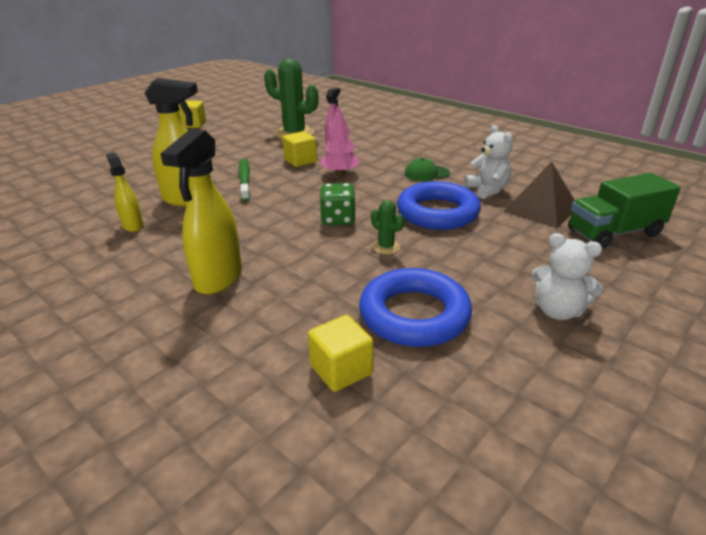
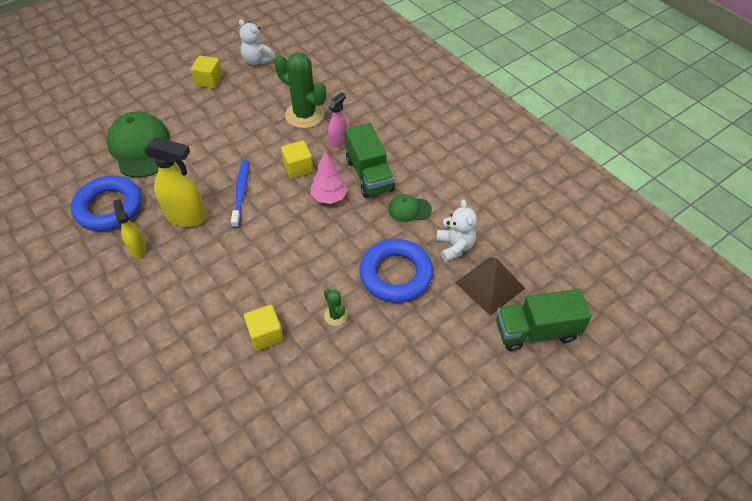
camera: 10 degrees right, 20 degrees up
yellow spray bottle [161,129,242,295] -> none
green toothbrush [238,158,250,201] -> blue toothbrush [231,160,249,228]
yellow cube [308,315,373,392] -> yellow cube moved to [244,305,284,351]
green dice [320,183,356,225] -> none
blue ring [359,268,472,347] -> blue ring moved to [71,175,142,231]
white teddy bear [531,233,603,320] -> white teddy bear moved to [239,19,275,65]
none -> green cap [107,111,170,178]
none -> green truck [345,123,395,198]

